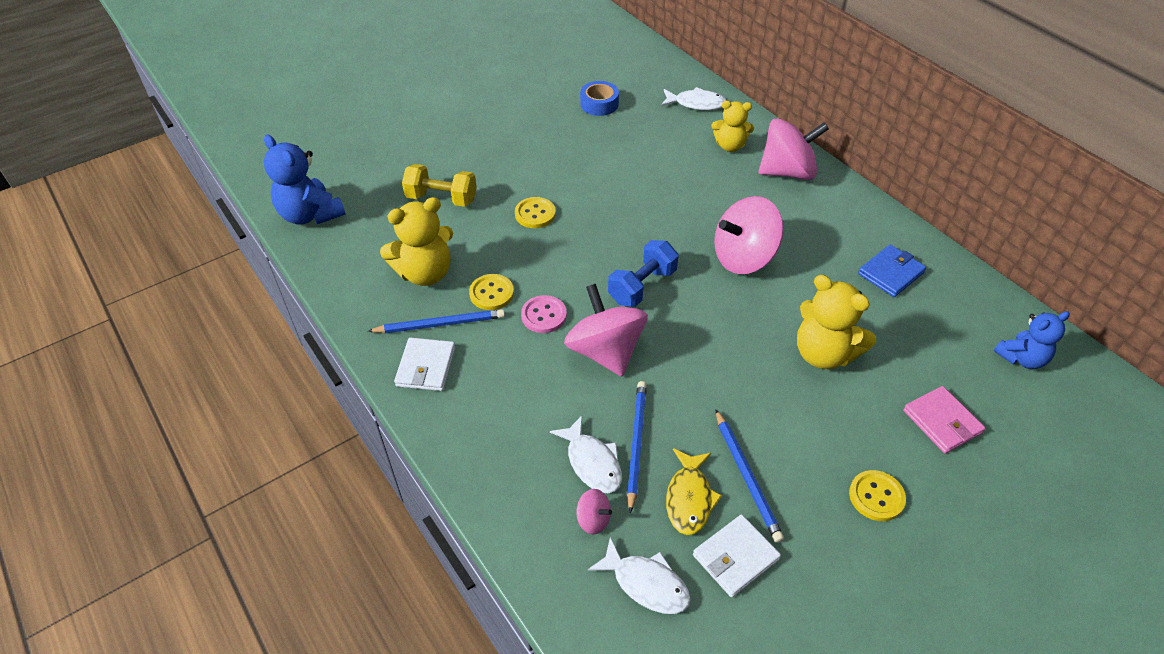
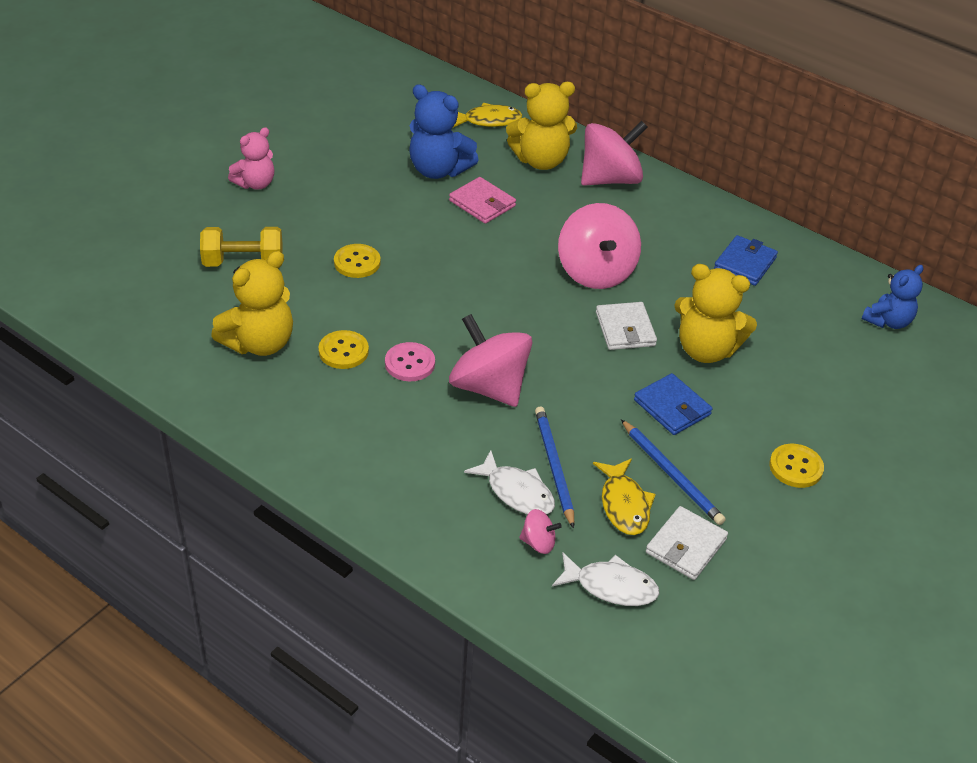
camera: 20 degrees left, 5 degrees down
blue teddy bear [264,134,346,225] -> blue teddy bear moved to [409,84,479,179]
blue pencil [368,309,505,333] -> none
white wallet [394,338,455,391] -> white wallet moved to [596,302,657,350]
blue tape [580,81,619,116] -> none
blue dumbbell [608,240,679,307] -> none
white fish [661,87,726,110] -> yellow fish [453,103,522,127]
yellow teddy bear [711,101,754,152] -> yellow teddy bear [506,82,577,170], size x1.53
pink spinning top [714,196,784,274] -> pink spinning top turned 60 degrees counterclockwise [558,203,641,289]
pink wallet [903,386,985,453] -> pink wallet moved to [449,177,516,224]
none -> pink teddy bear [228,127,274,190]
none -> blue wallet [634,373,713,435]

